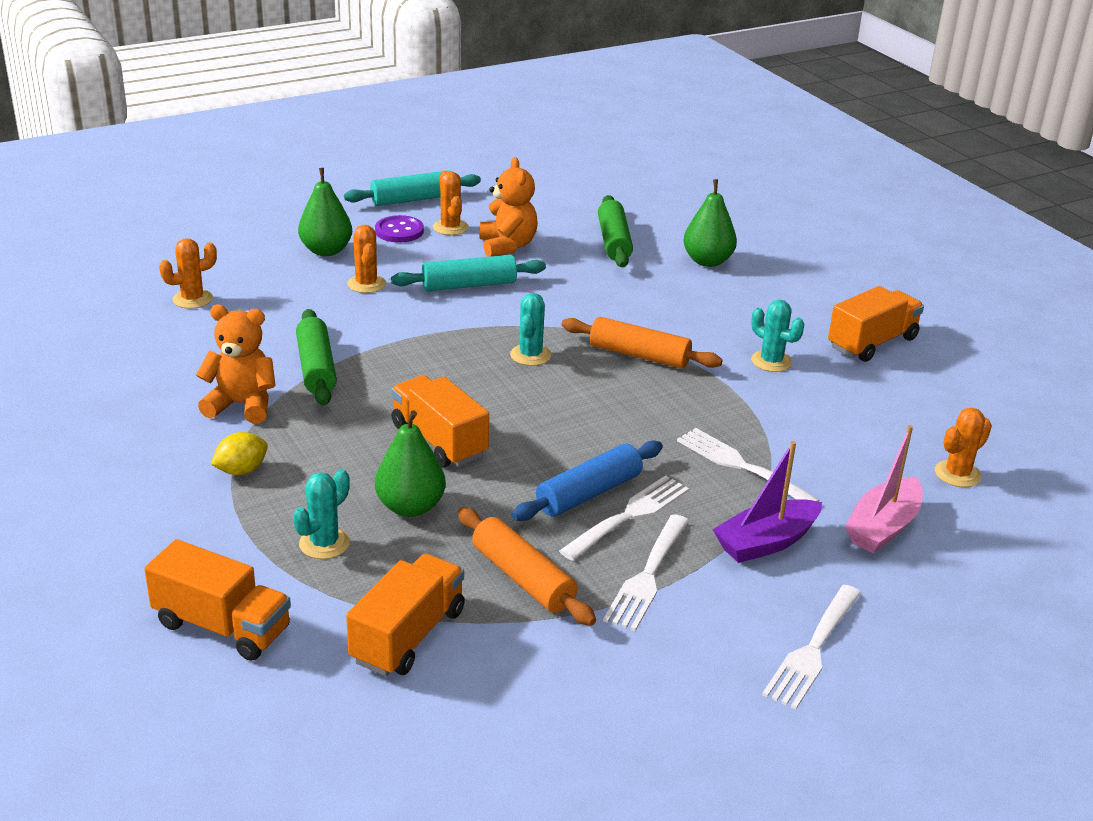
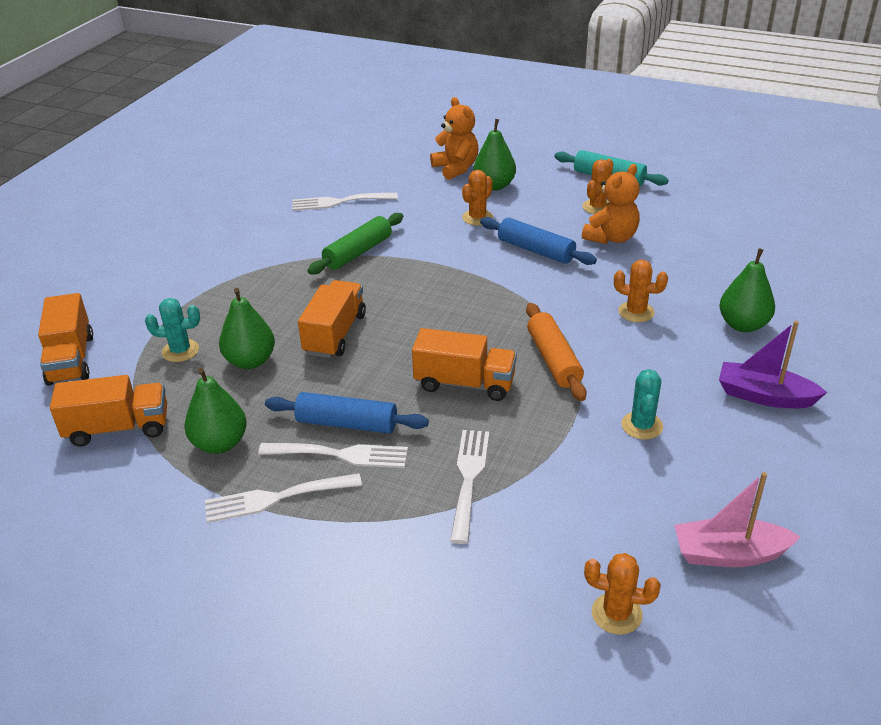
camera: 55 degrees right, 5 degrees up
orange cactus [159,238,217,309] -> orange cactus moved to [614,260,668,322]
orange teddy bear [196,305,276,424] -> orange teddy bear moved to [430,97,479,180]
yellow lemon [211,432,268,475] -> none
purple button [375,215,424,243] -> none
turquoise rolling pin [391,255,546,291] -> blue rolling pin [480,217,597,265]
orange rolling pin [457,507,596,626] -> green pear [184,368,247,454]
turquoise cactus [510,293,551,366] -> none
green rolling pin [598,195,633,267] -> none
purple boat [712,441,822,563] -> purple boat moved to [719,321,827,408]
white fork [762,585,861,710] -> white fork moved to [292,193,398,211]
orange truck [828,286,924,362] -> orange truck moved to [412,328,517,401]
pink boat [845,425,923,553] -> pink boat moved to [674,472,801,567]

